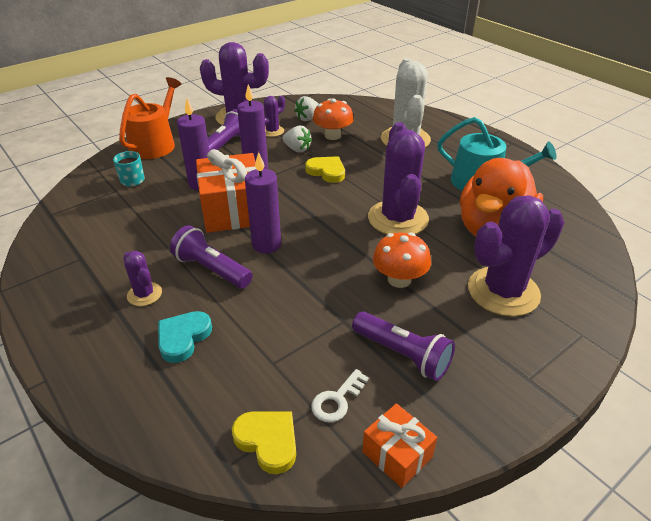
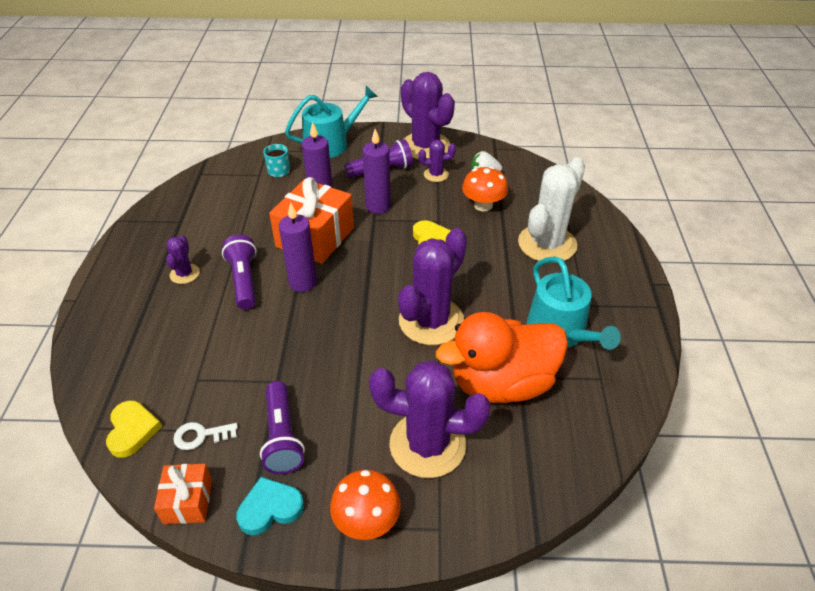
camera: 40 degrees right, 5 degrees up
orange watering can [119,77,181,159] -> turquoise watering can [285,86,378,158]
turquoise heart [158,311,212,363] -> turquoise heart moved to [236,477,304,535]
white strawberry [283,126,312,153] -> none
orange mushroom [373,232,431,288] -> orange mushroom moved to [330,470,401,540]

